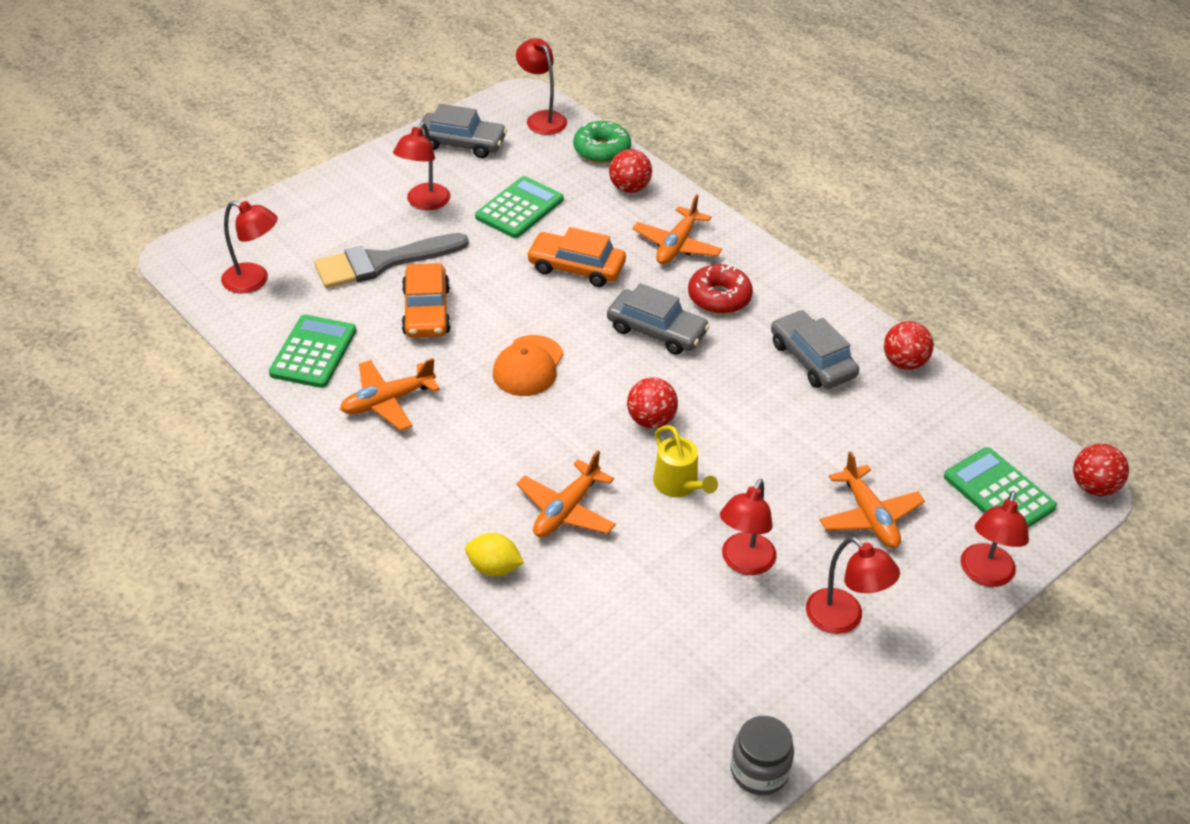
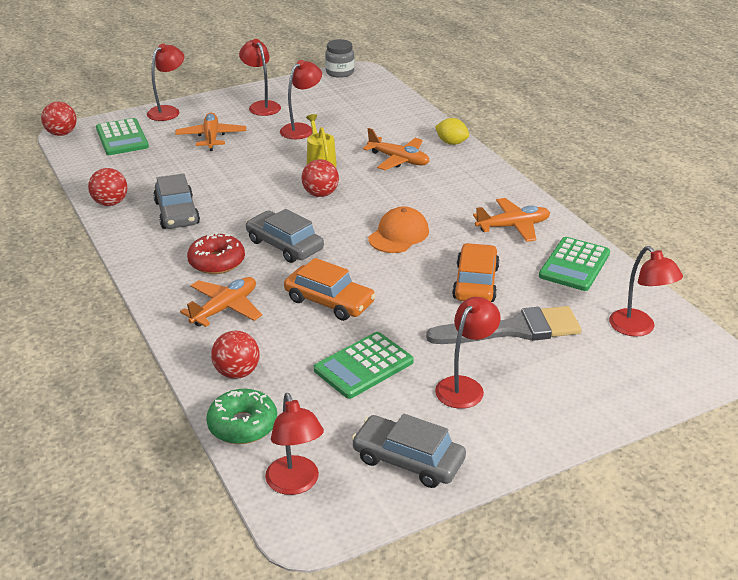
camera: 165 degrees left, 10 degrees down
red lamp [221,201,278,293] -> red lamp turned 150 degrees counterclockwise [609,246,683,337]
orange plane [516,450,616,537] -> orange plane turned 75 degrees clockwise [363,128,430,170]

